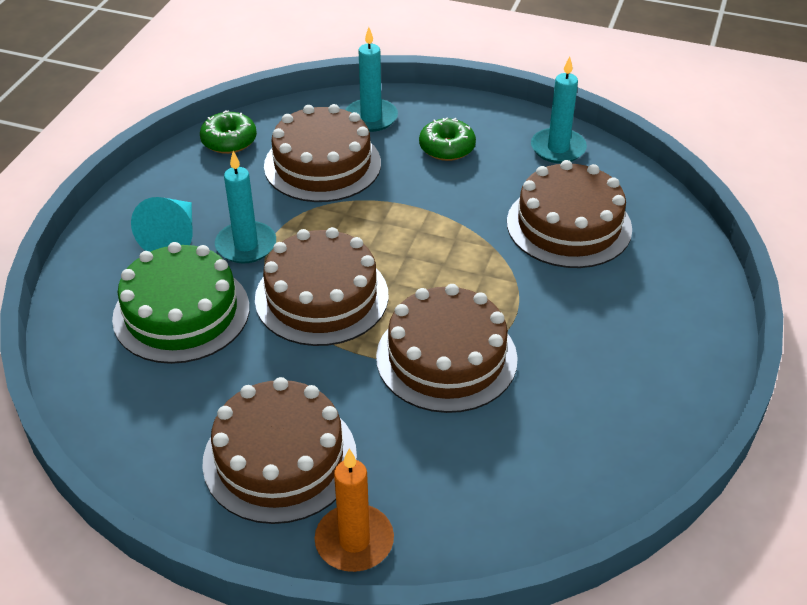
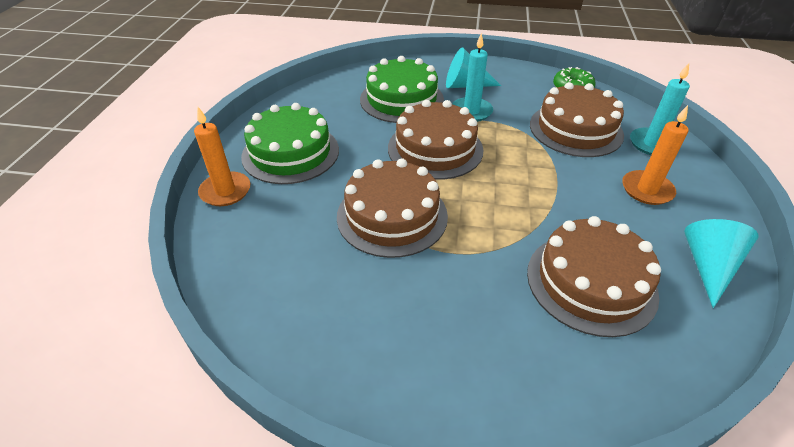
camera: 80 degrees right, 0 degrees up
brown cake [202,377,357,524] -> green cake [241,103,339,184]
green donut [419,117,476,161] -> orange candle [622,105,688,205]
turquoise candle [531,56,587,163] -> turquoise cone [684,219,758,308]

